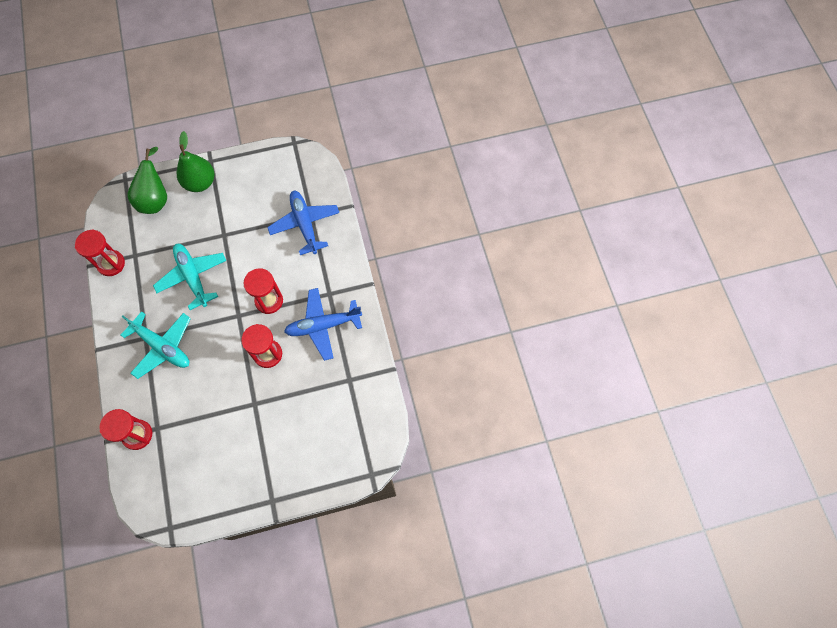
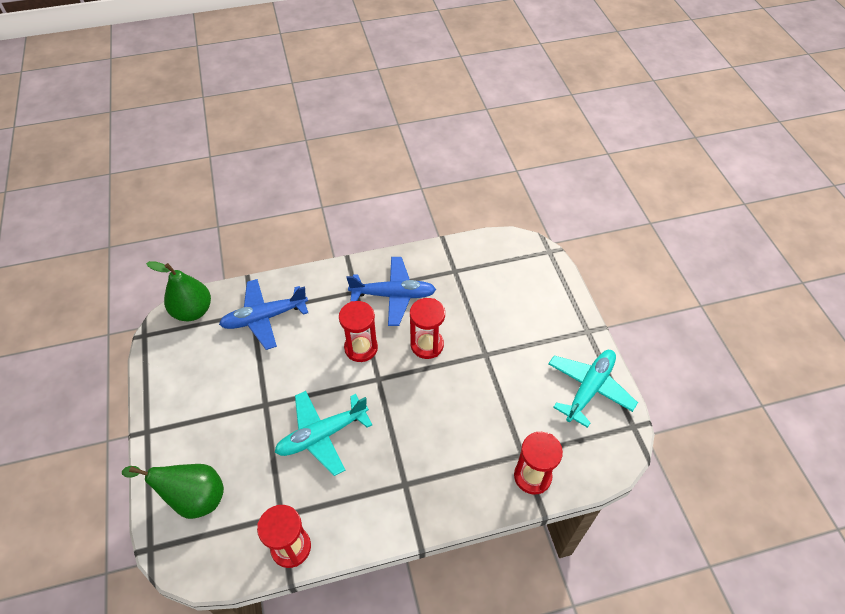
camera: 90 degrees left, 15 degrees down
turquoise plane [121,312,191,379] -> turquoise plane moved to [548,350,638,428]
green pear [177,131,214,192] -> green pear moved to [146,261,211,321]
blue plane [284,288,362,361] -> blue plane turned 75 degrees counterclockwise [347,257,436,326]

